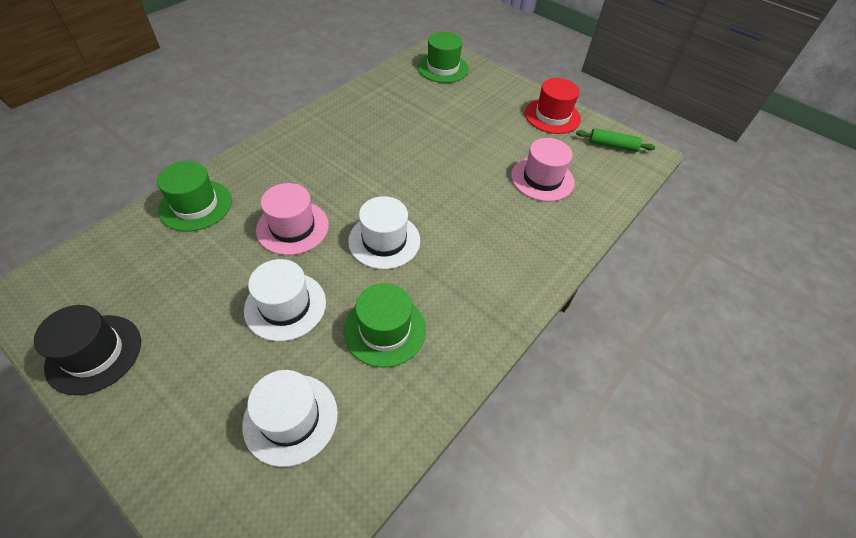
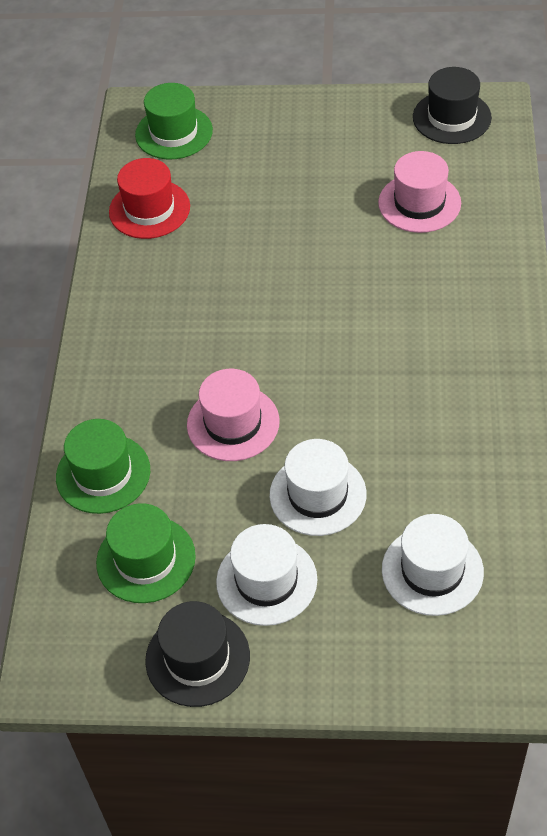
camera: 30 degrees left, 0 degrees up
green hat [344,283,426,367] -> green hat moved to [96,503,196,603]
white hat [348,196,420,269] -> white hat moved to [216,524,317,626]
red hat [525,78,581,134] -> red hat moved to [109,158,190,239]
green rolling pin [576,128,655,152] -> black hat [413,67,492,144]

